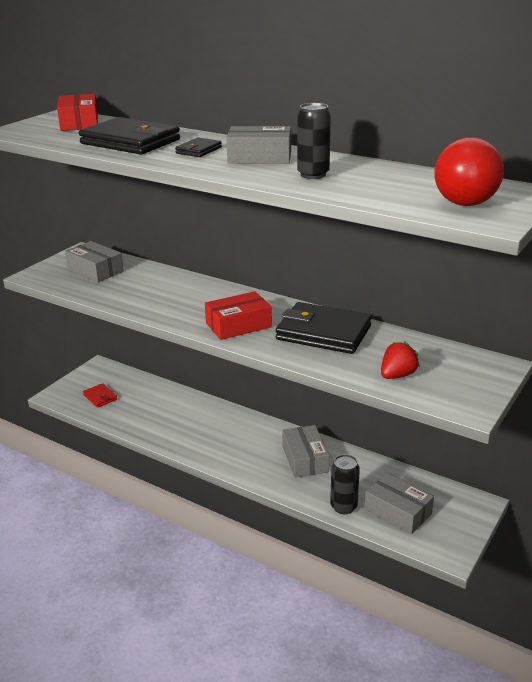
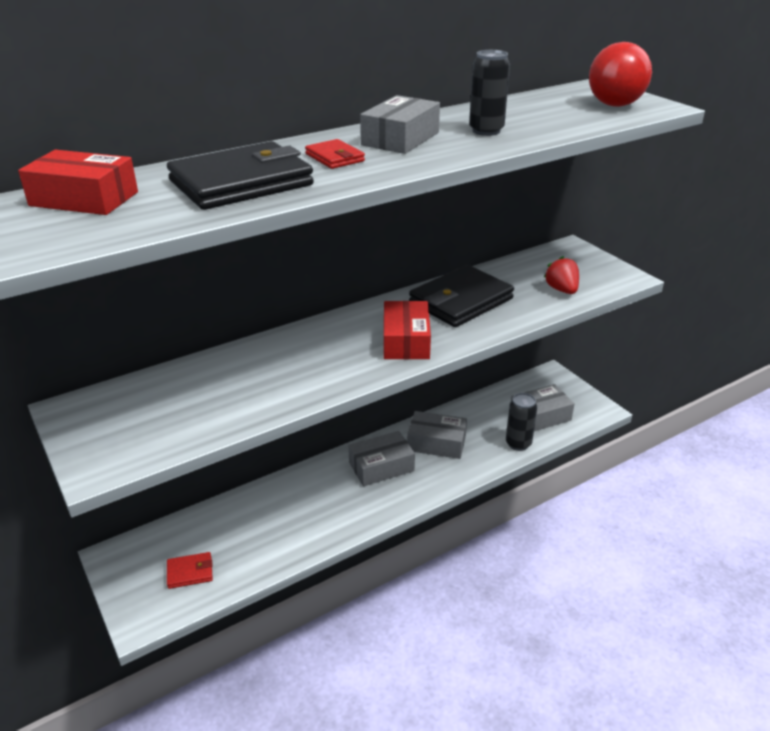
camera: 65 degrees left, 5 degrees up
grey box [65,241,124,283] -> grey box moved to [348,431,415,486]
black wallet [175,137,222,157] -> red wallet [305,139,365,169]

